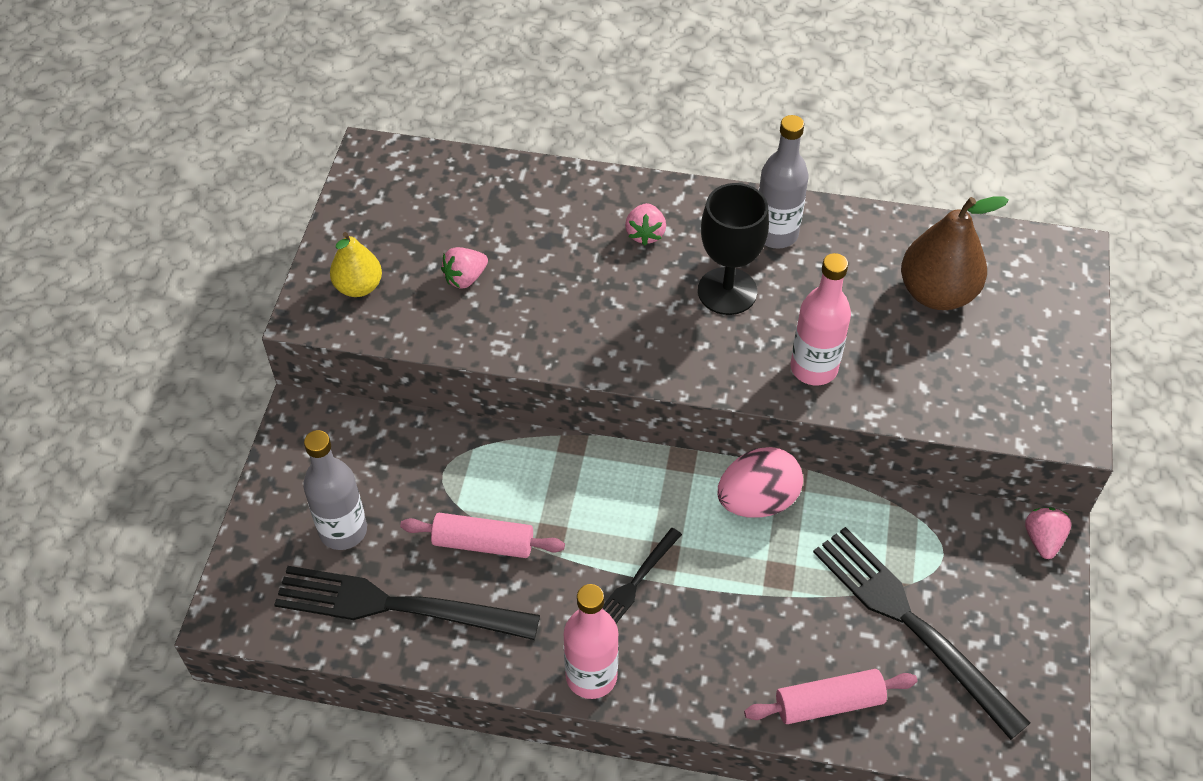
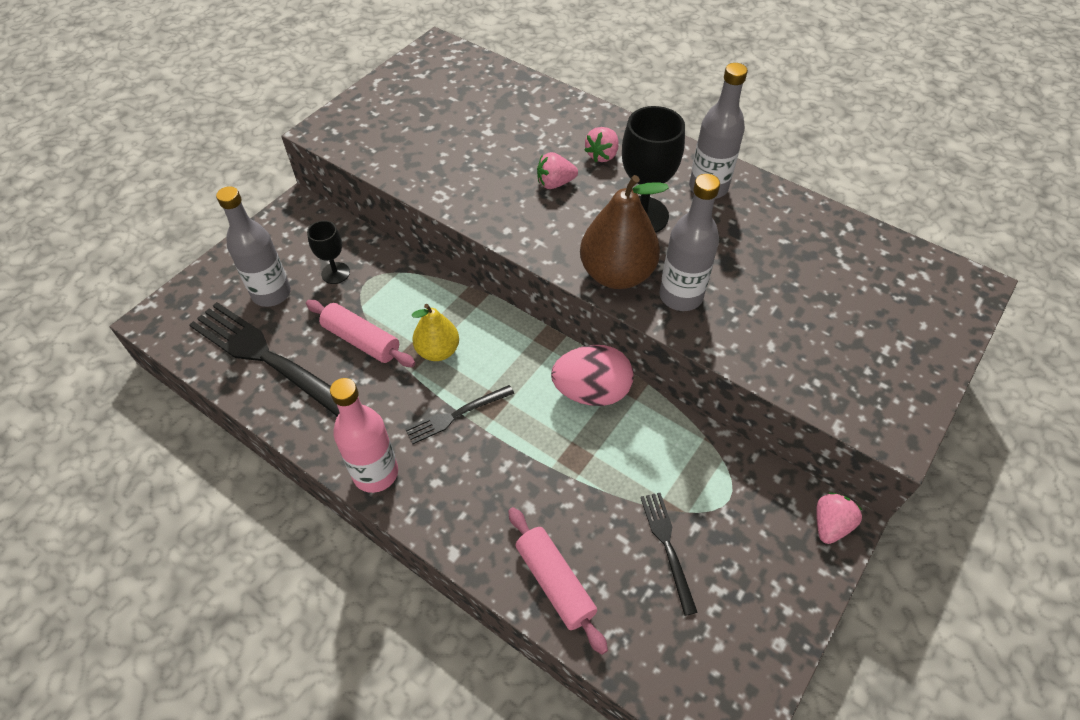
camera: 25 degrees right, 0 degrees up
yellow pear [330,232,382,297] -> yellow pear moved to [412,304,459,361]
pink strawberry [441,247,488,288] -> pink strawberry moved to [537,152,578,189]
pink rolling pin [744,669,917,724] -> pink rolling pin turned 45 degrees clockwise [508,507,608,655]
pink bottle [790,253,851,385] -> grey bottle [659,174,720,311]
black fork [813,527,1030,740] -> black fork [641,493,698,616], size x0.50
brown pear [901,196,1009,310] -> brown pear moved to [580,175,669,289]
none -> black goblet [307,220,350,284]

